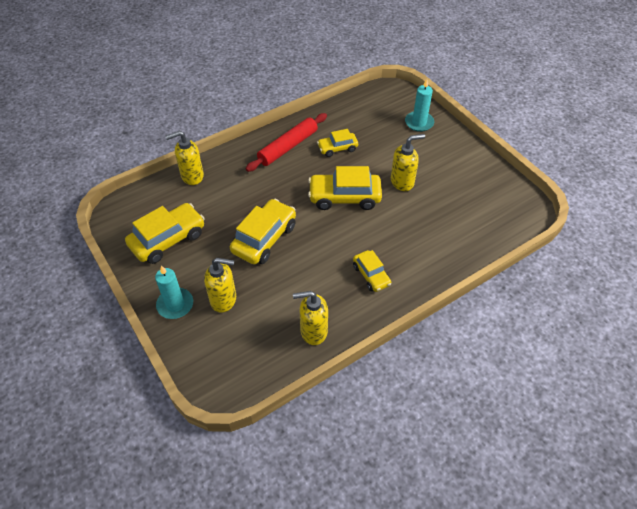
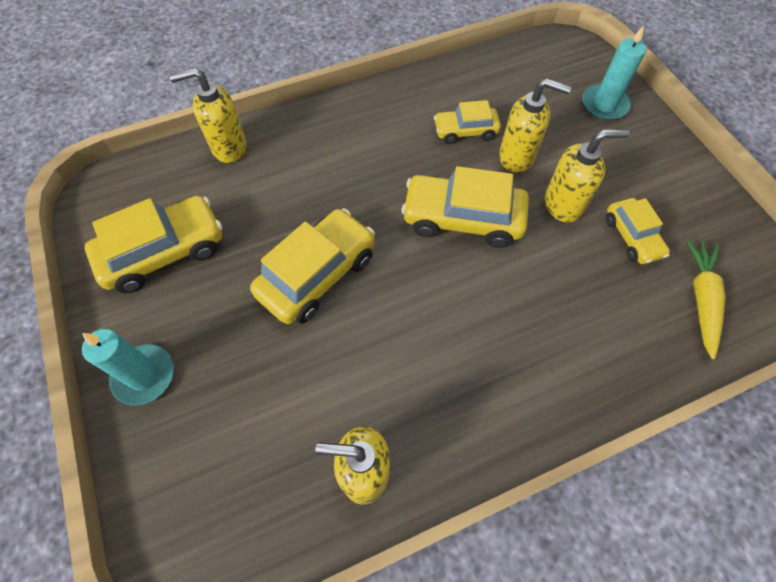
camera: 10 degrees right, 10 degrees up
yellow soap dispenser [204,258,236,313] -> yellow soap dispenser moved to [499,78,572,173]
red rolling pin [246,113,327,172] -> none
yellow car [353,250,391,292] -> yellow car moved to [606,198,670,264]
none -> yellow carrot [686,240,726,359]

